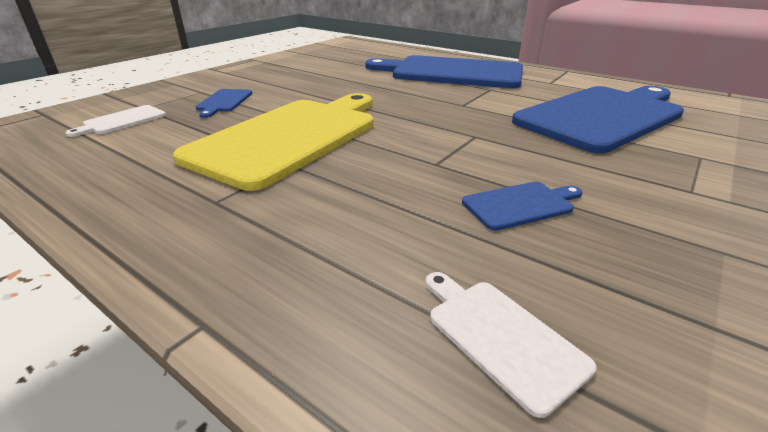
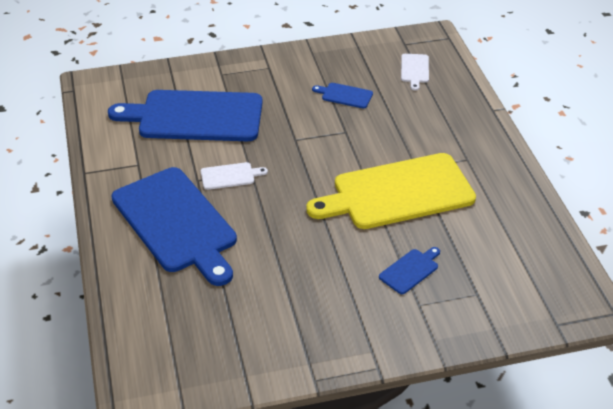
camera: 140 degrees left, 10 degrees up
white cutting board [65,105,166,137] -> white cutting board moved to [201,162,268,190]

